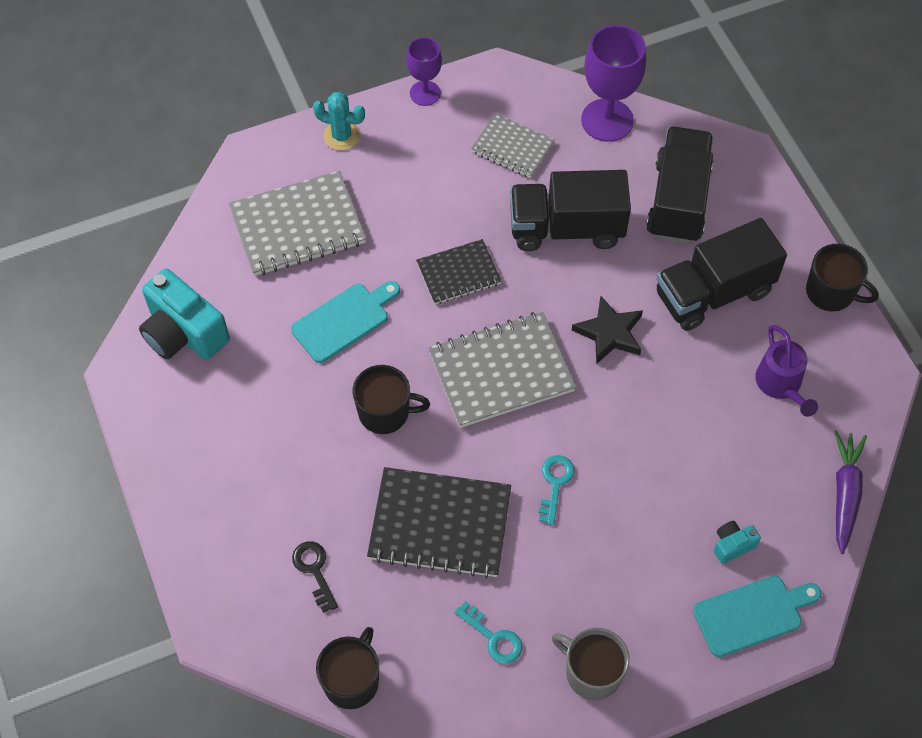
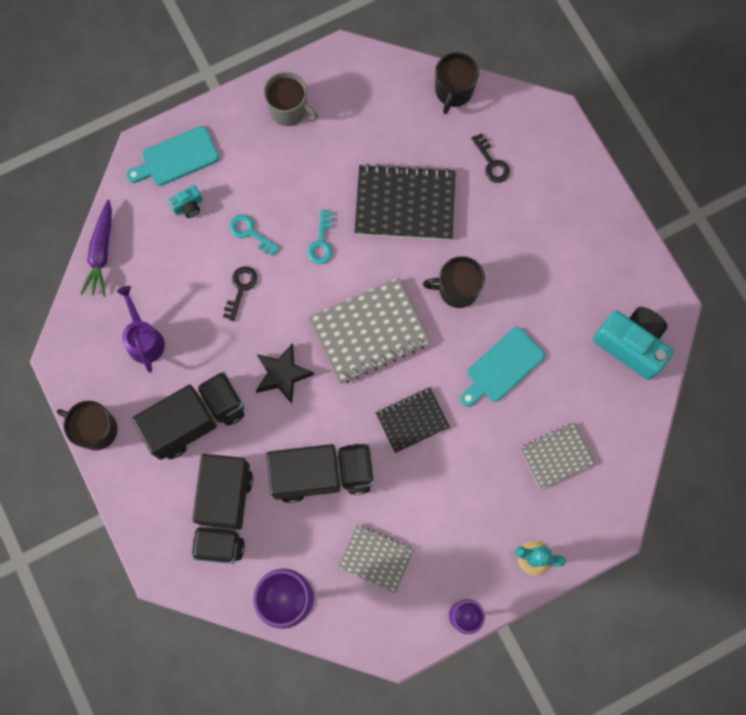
camera: 175 degrees right, 15 degrees up
grey notebook [229,171,367,276] -> grey notebook [520,423,596,489], size x0.60
turquoise key [454,601,523,664] -> turquoise key moved to [229,215,280,256]
none -> black key [223,266,257,321]

